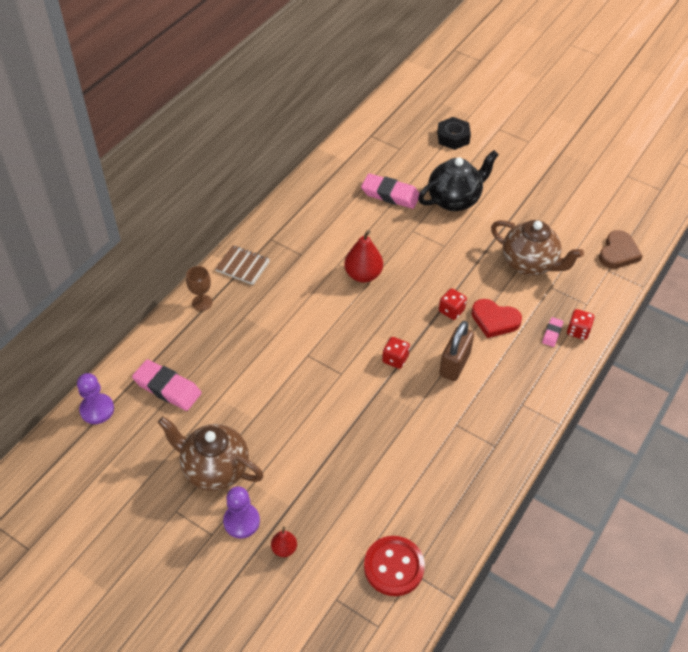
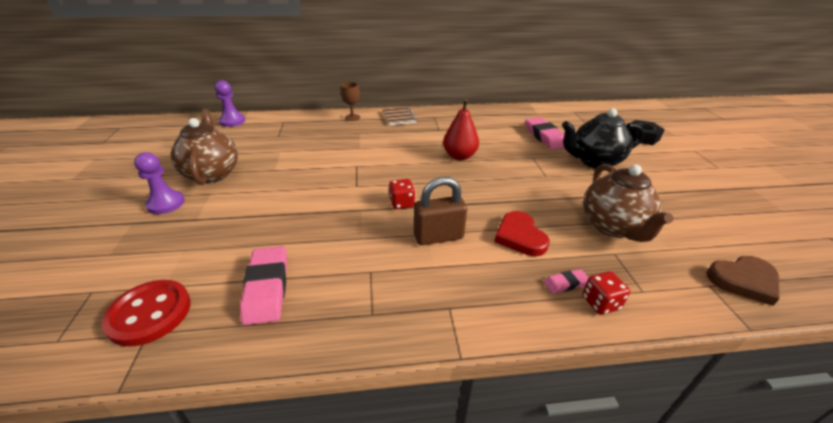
camera: 50 degrees right, 15 degrees down
pink eraser [132,359,201,411] -> pink eraser moved to [240,246,287,325]
red pear [271,527,297,557] -> none
black teapot [418,150,499,211] -> black teapot turned 150 degrees clockwise [562,108,644,169]
red dice [439,288,467,320] -> none

